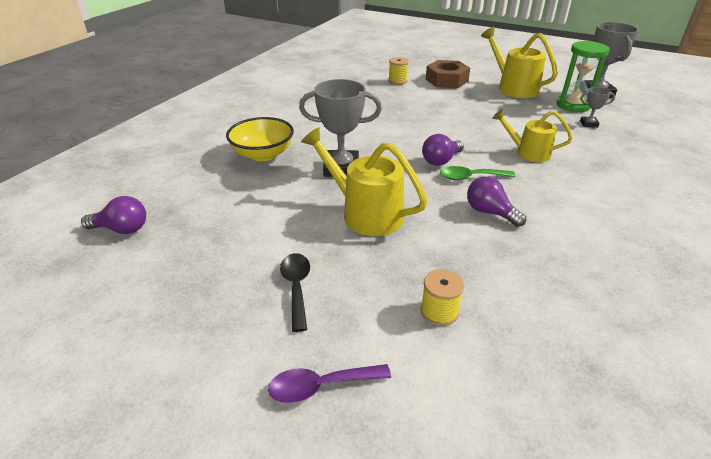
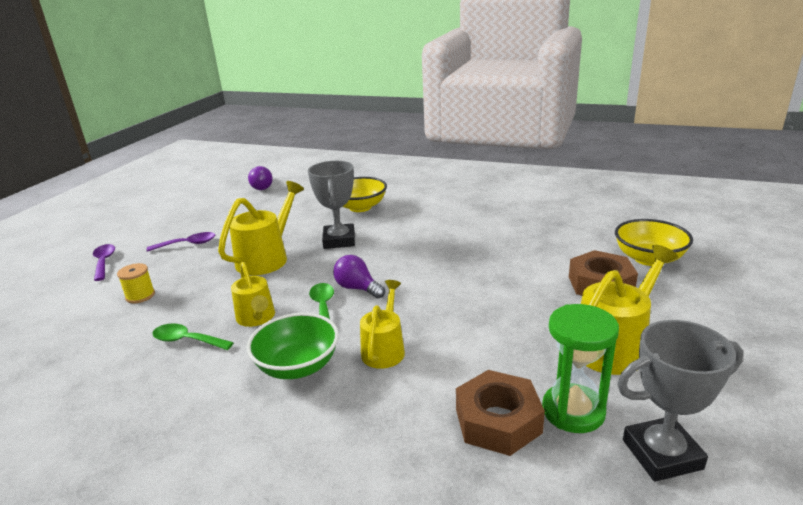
camera: 85 degrees right, 10 degrees down
black spoon [280,253,310,332] -> purple spoon [147,232,215,252]
yellow spool [388,57,409,84] -> none
purple light bulb [467,176,526,227] -> yellow watering can [231,262,275,327]
grey trophy [580,87,615,128] -> brown nut [456,370,545,456]
none -> green spoon [152,323,234,350]
none -> green bowl [247,313,339,379]
none -> yellow bowl [615,219,693,266]

